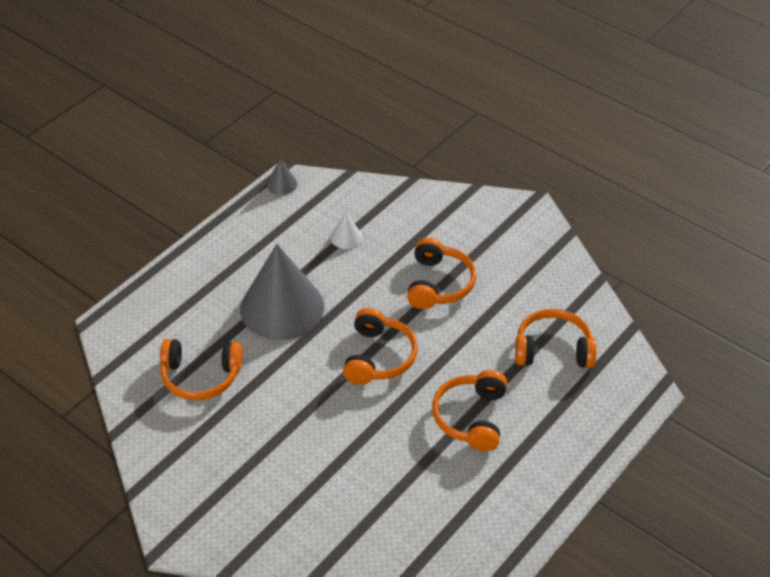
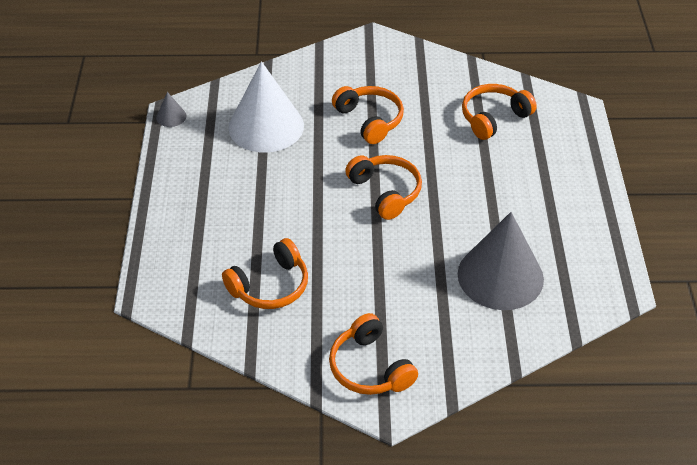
camera: 40 degrees left, 0 degrees up
grey cone [240,244,324,340] -> grey cone moved to [458,212,544,310]
white cone [331,213,363,249] -> white cone [228,61,304,153], size x2.49
orange headphones [432,370,507,451] -> orange headphones moved to [329,313,418,395]

